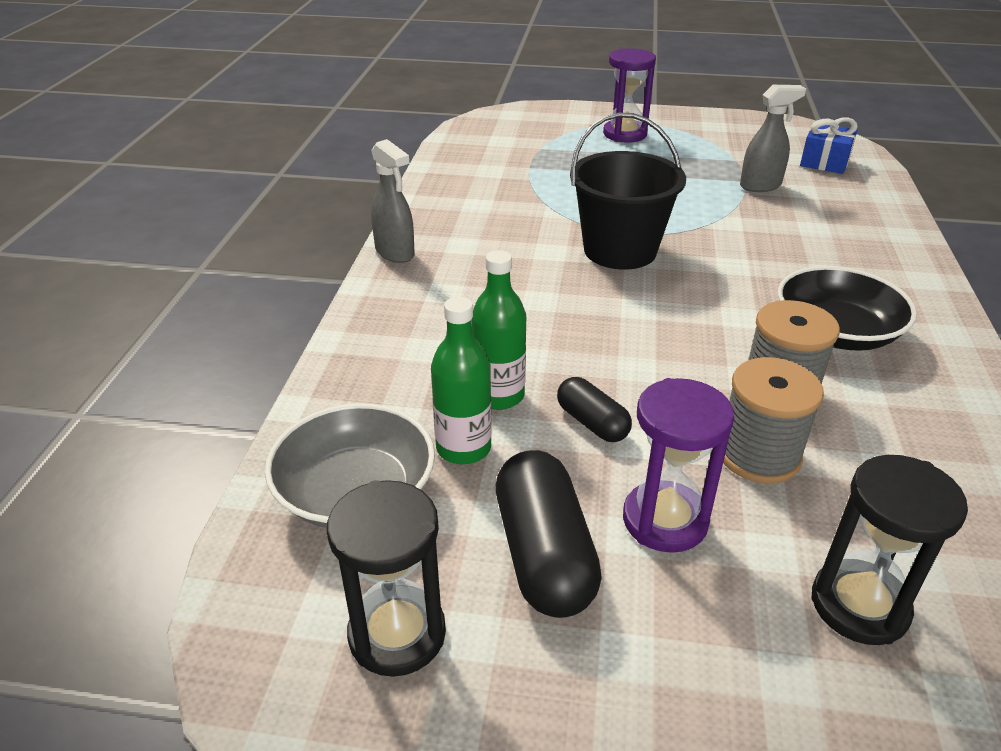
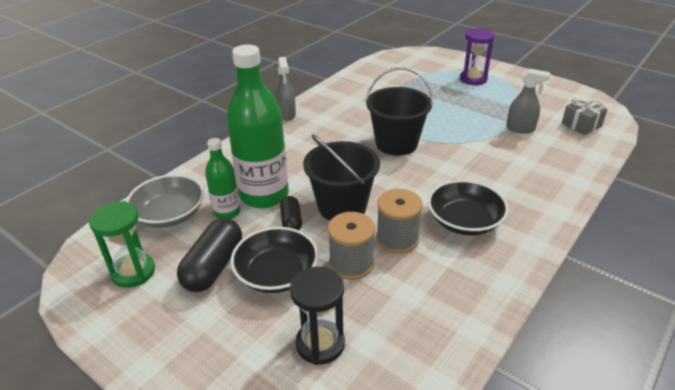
camera: 30 degrees right, 0 degrees up
black hourglass [327,480,446,677] -> green hourglass [89,201,155,288]
green bottle [471,250,526,410] -> green bottle [226,44,289,208], size x1.89
purple hourglass [623,378,734,553] -> black bowl [230,227,318,293]
blue gift [800,117,858,174] -> grey gift [562,97,608,135]
none -> black bucket [303,134,380,221]

